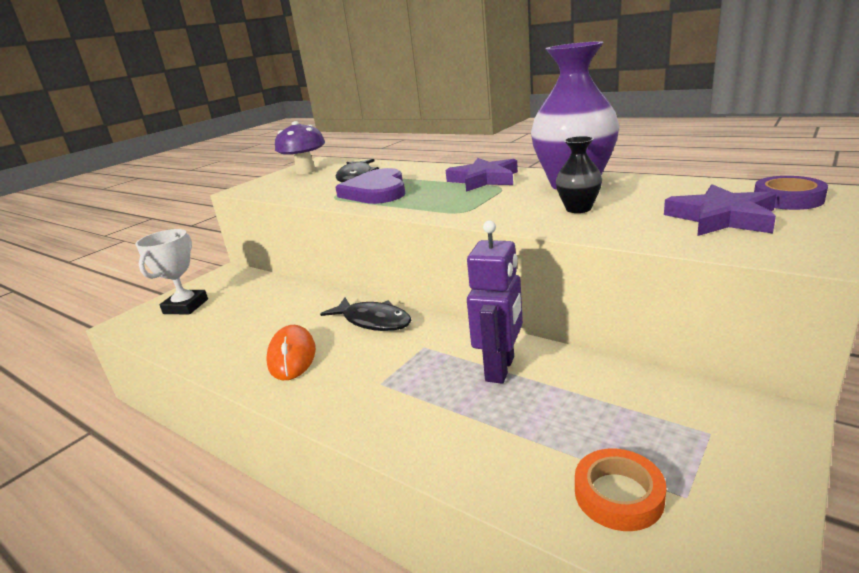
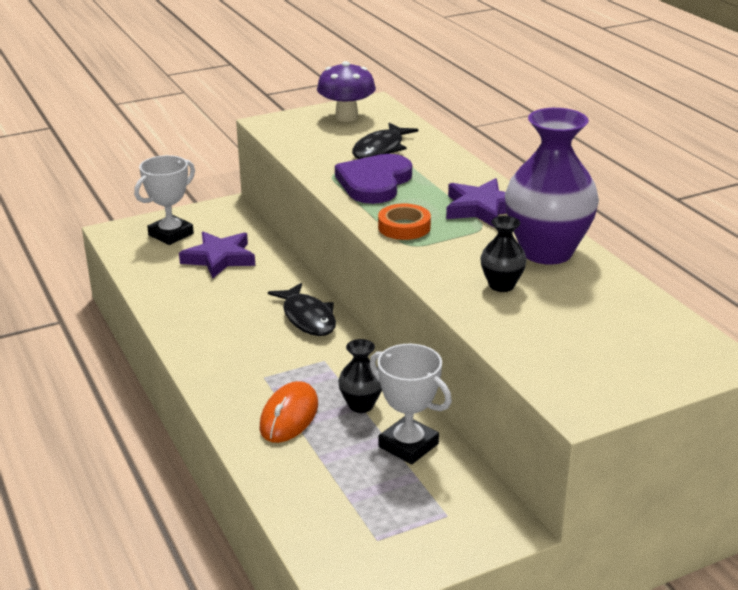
camera: 25 degrees right, 5 degrees up
orange mouse [266,325,316,380] -> orange mouse moved to [259,381,318,443]
purple robot [467,220,523,384] -> black vase [338,339,382,413]
orange tape [575,449,666,531] -> orange tape moved to [378,204,431,240]
purple star [664,184,776,236] -> purple star moved to [179,232,255,279]
purple tape [754,176,828,210] -> none
none -> white trophy [369,344,452,464]

